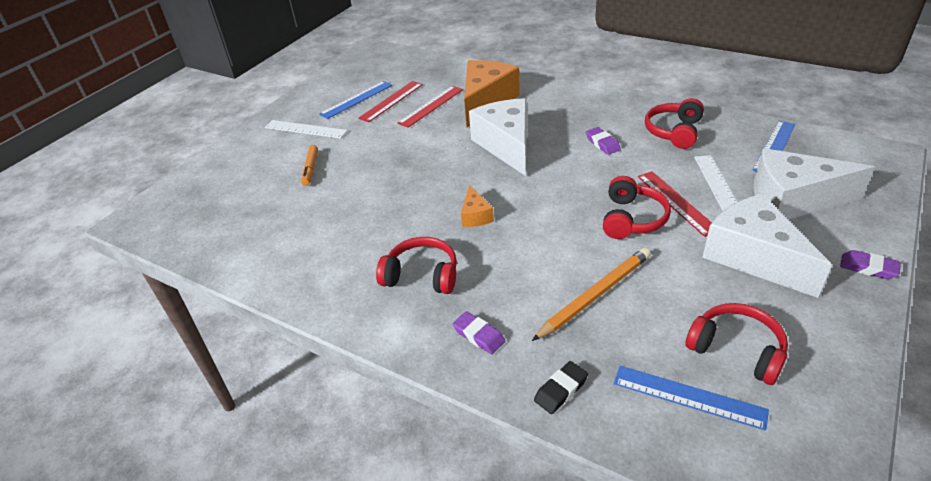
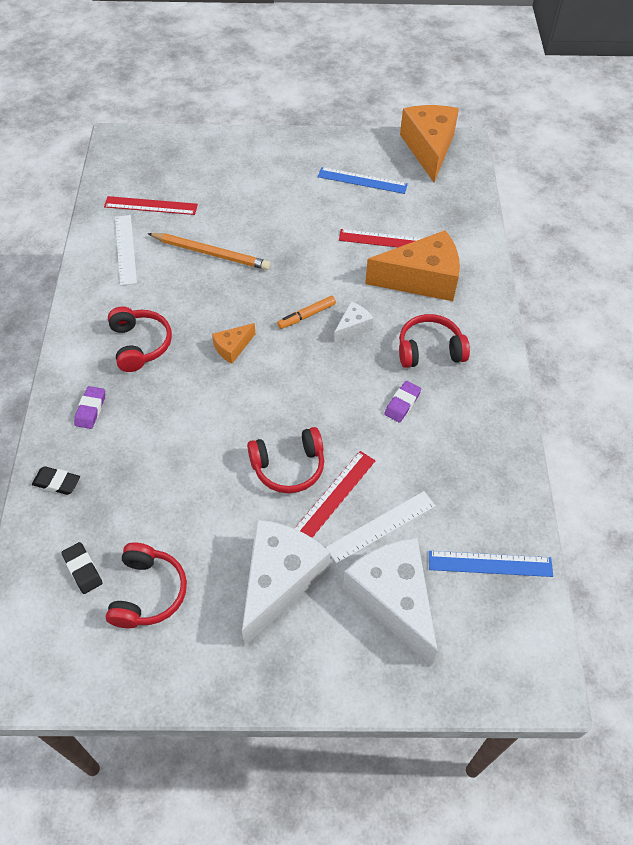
camera: 55 degrees right, 15 degrees up
white ruler [265,120,348,139] -> white ruler moved to [115,215,137,286]
orange marker [301,145,318,186] -> orange marker moved to [277,296,336,329]
red ruler [358,81,423,122] -> red ruler moved to [104,196,198,215]
white cheese [469,98,527,176] -> white cheese [334,302,374,343], size x0.46
orange pencil [532,248,651,341] -> orange pencil moved to [147,233,270,270]
blue ruler [614,366,769,431] -> black eraser [62,542,102,594]
red headphones [645,98,704,149] -> red headphones moved to [399,314,470,368]
purple eraser [840,250,901,279] -> none
none -> orange cheese [400,105,459,182]

